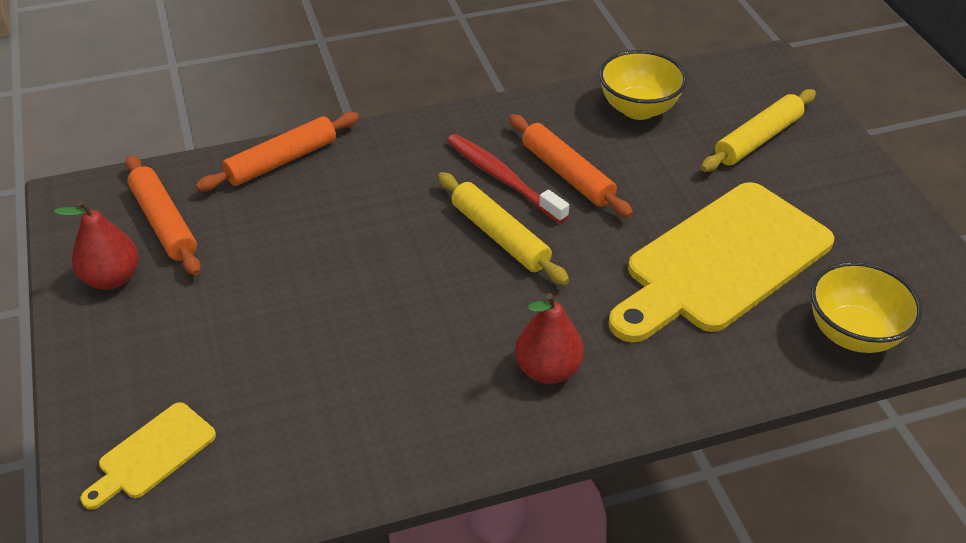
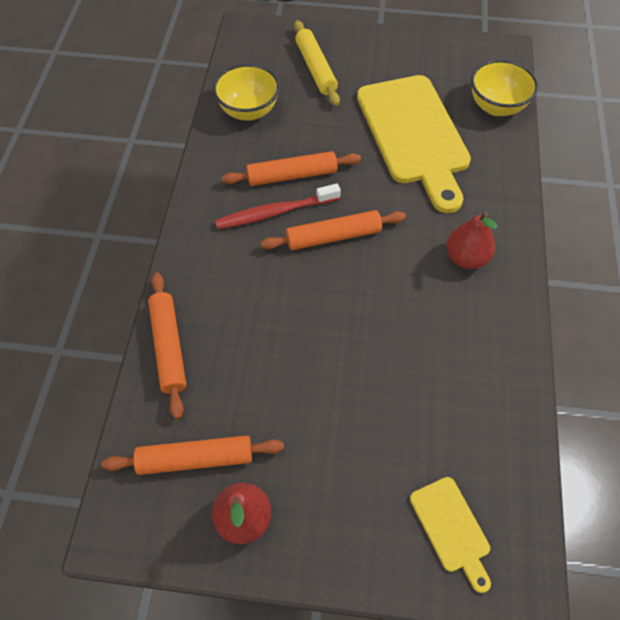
camera: 65 degrees left, 15 degrees up
yellow rolling pin [438,172,569,285] -> orange rolling pin [260,210,406,250]

